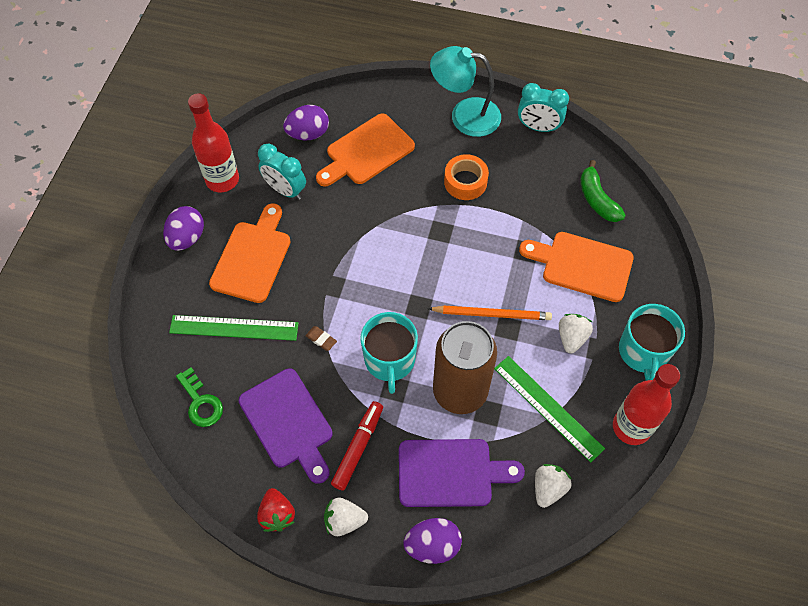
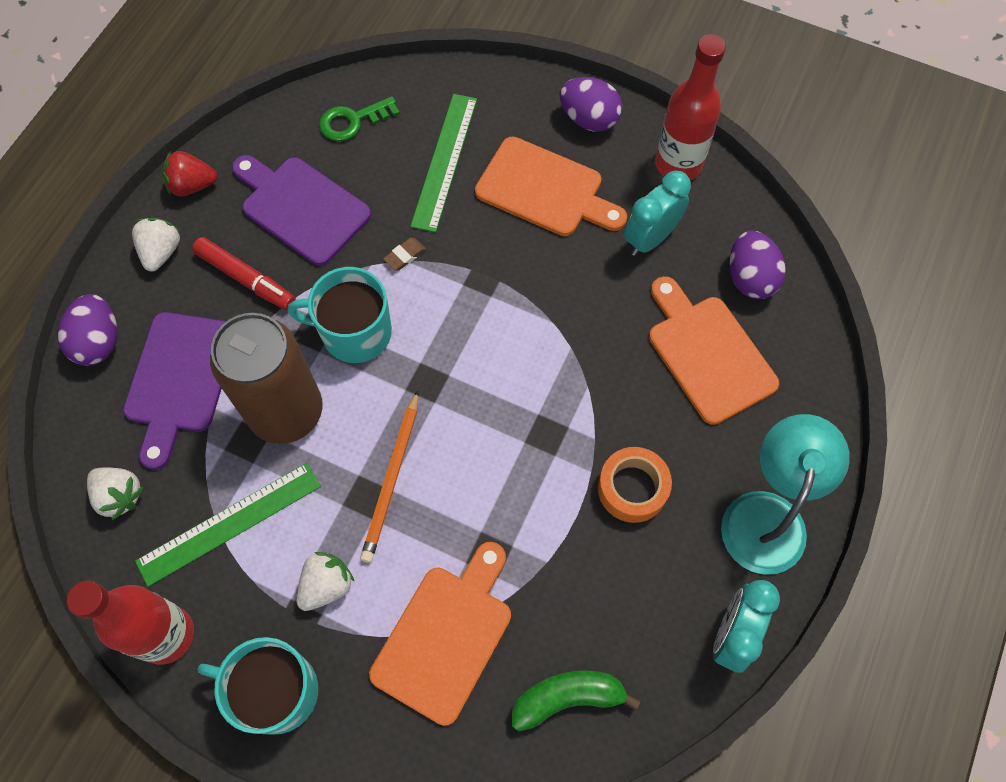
camera: 100 degrees right, 5 degrees up
purple cutting board [239,368,333,484] -> purple cutting board turned 60 degrees clockwise [232,155,371,266]
white strawberry [559,314,593,354] -> white strawberry turned 75 degrees counterclockwise [297,552,355,611]

